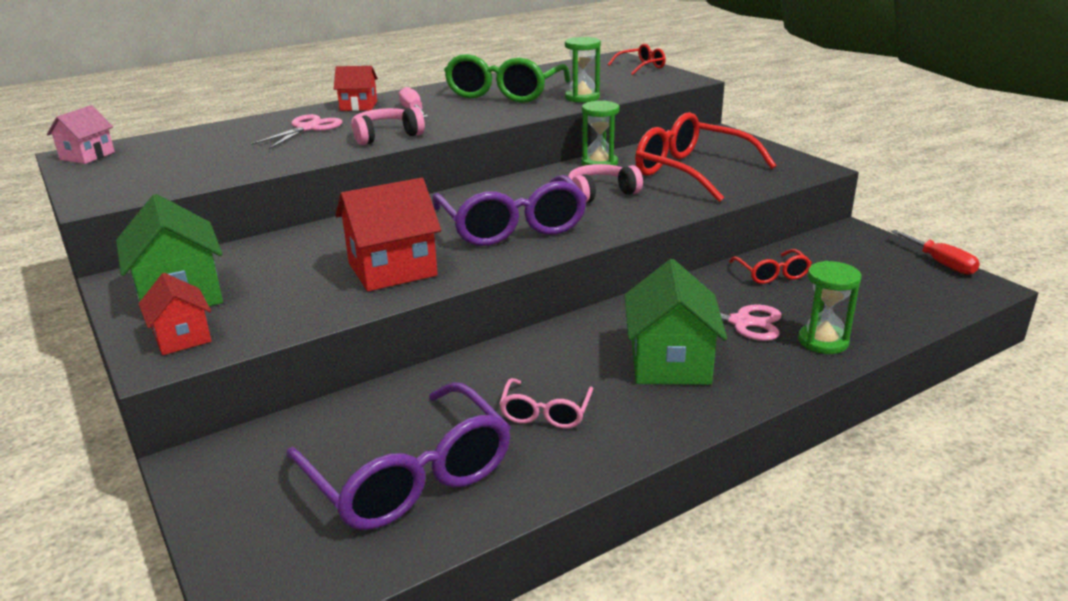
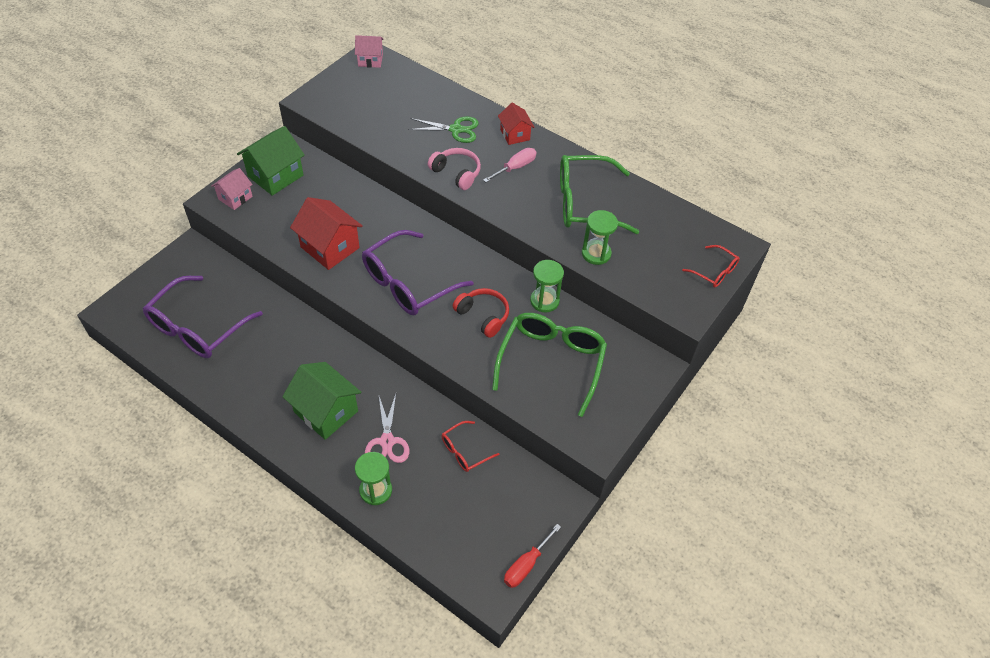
camera: 65 degrees right, 25 degrees up
red house [139,273,212,355] -> pink house [211,168,253,210]
pink scissors [251,114,342,149] -> green scissors [408,116,479,143]
pink glasses [499,378,593,428] -> none
pink headphones [568,164,643,203] -> red headphones [453,288,509,338]
green house [625,259,727,385] -> green house turned 60 degrees clockwise [282,362,361,440]
red glasses [635,112,777,202] -> green glasses [492,313,607,417]

